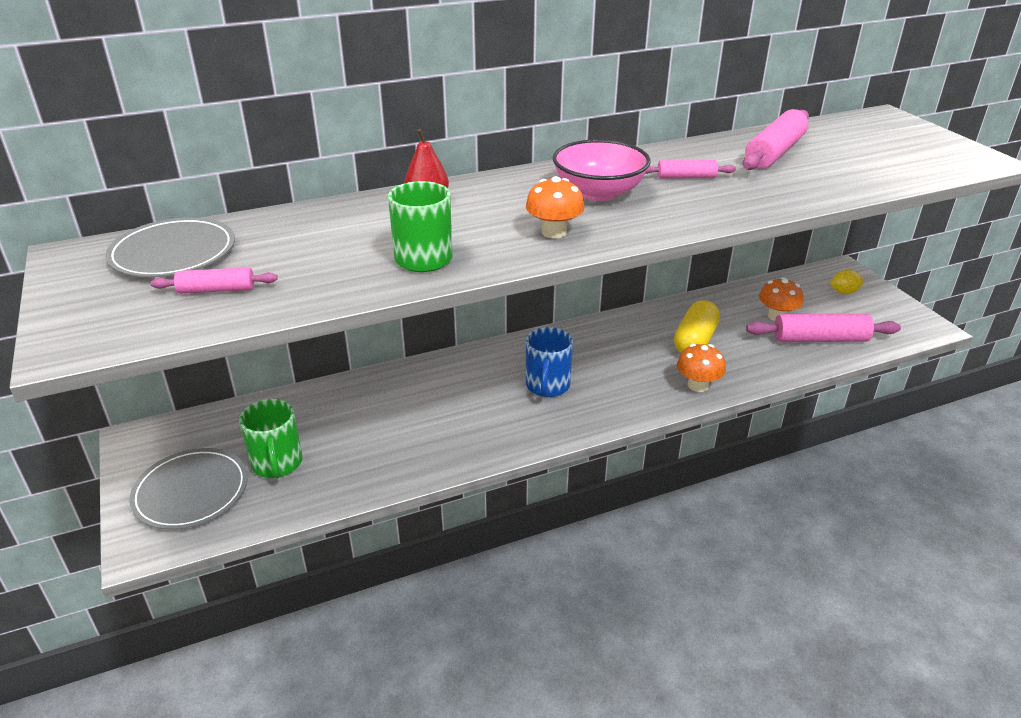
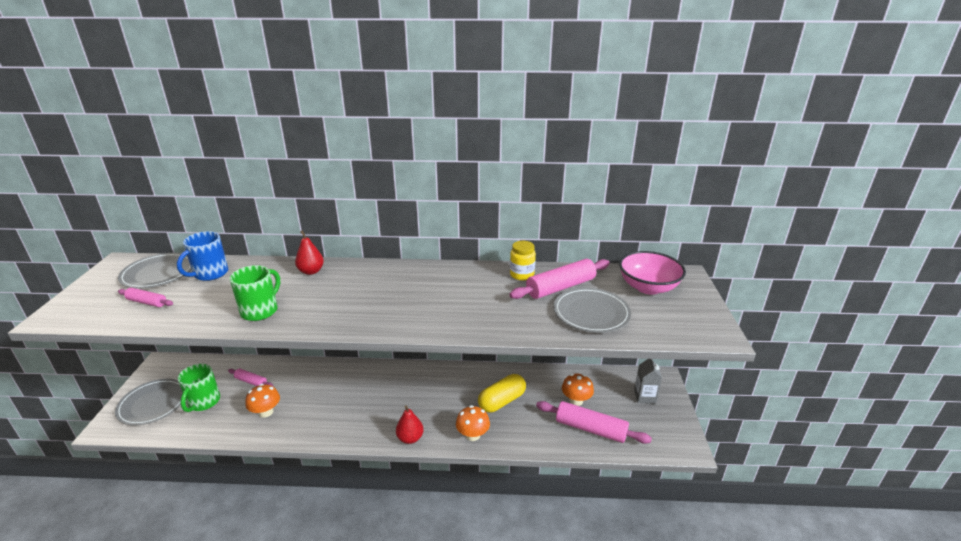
camera: 25 degrees right, 5 degrees down
orange mushroom [526,176,585,239] -> orange mushroom moved to [245,384,280,418]
blue mug [526,327,573,397] -> blue mug moved to [177,231,228,281]
pink bowl [553,139,650,201] -> pink bowl moved to [619,251,686,295]
pink rolling pin [645,160,736,178] -> pink rolling pin moved to [228,369,273,386]
yellow lemon [830,270,864,294] -> grey carton [634,359,662,404]
none -> red pear [396,405,424,444]
none -> yellow jar [510,241,536,281]
none -> grey plate [554,288,631,333]

